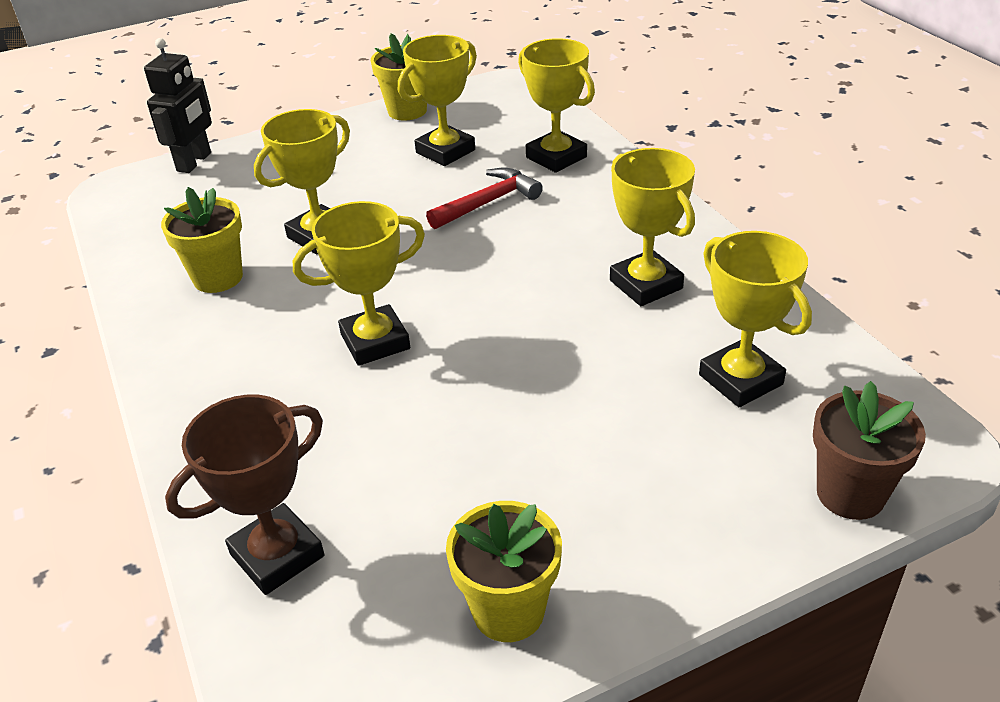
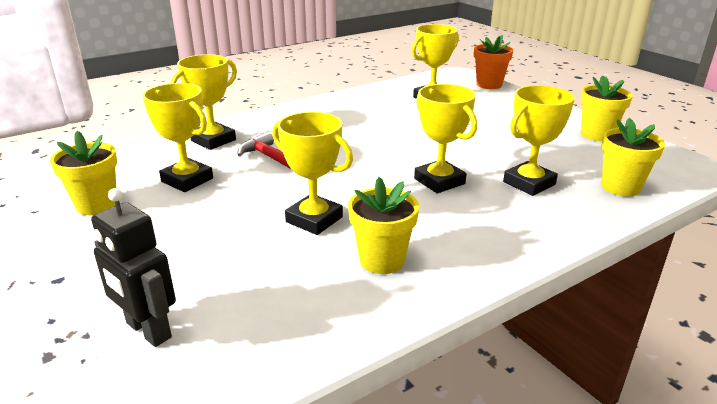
camera: 100 degrees left, 10 degrees down
black robot [144,38,212,173] -> black robot turned 150 degrees counterclockwise [91,188,176,347]
brown trophy [165,395,324,595] -> yellow flower pot [602,118,665,197]
yellow trophy [610,148,695,306] -> yellow trophy moved to [503,85,575,196]
brown flower pot [813,381,926,520] -> orange flower pot [474,35,513,89]

